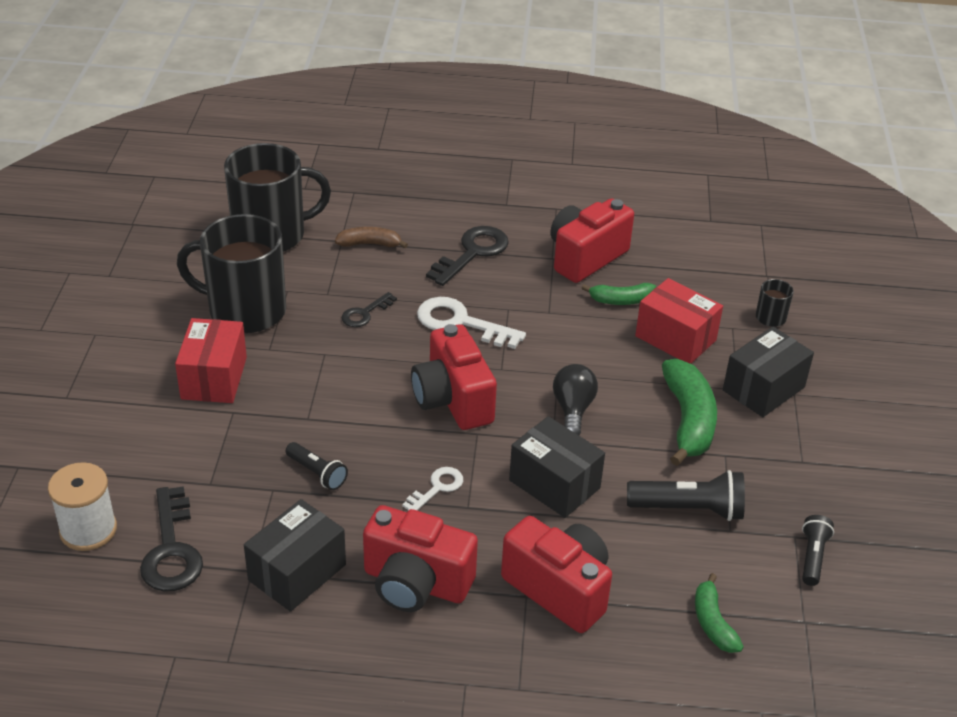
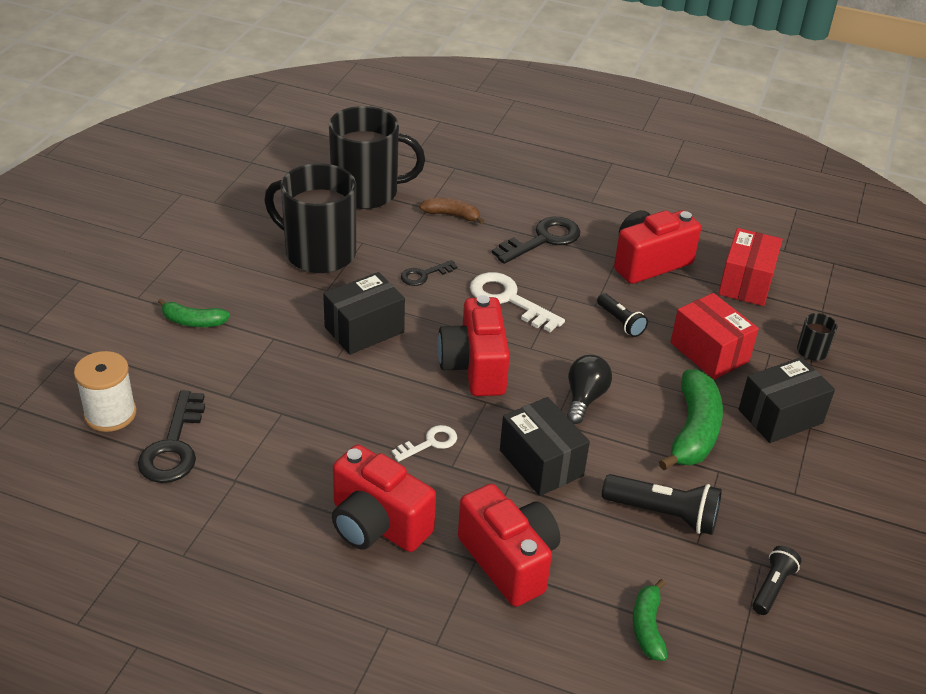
camera: 15 degrees right, 0 degrees up
red box [175,318,247,403] -> red box moved to [718,228,782,306]
black box [244,499,346,612] -> black box moved to [323,272,405,355]
black flashlight [286,442,348,490] -> black flashlight moved to [597,293,648,337]
green banana [582,283,656,305] -> green banana moved to [158,299,230,327]

